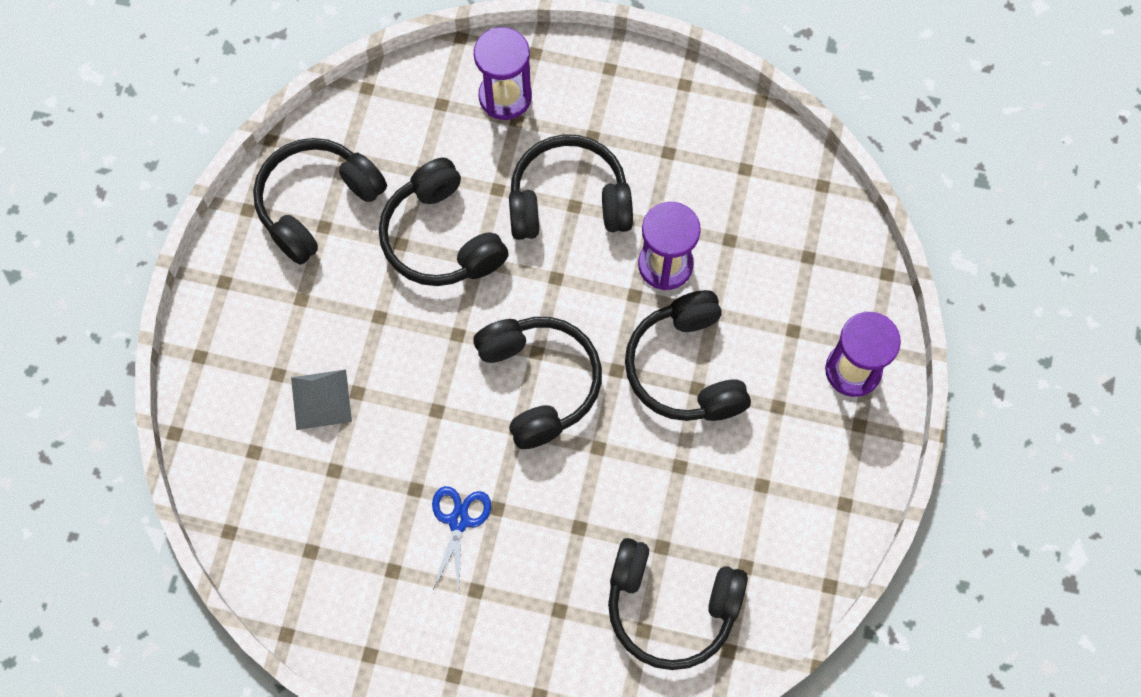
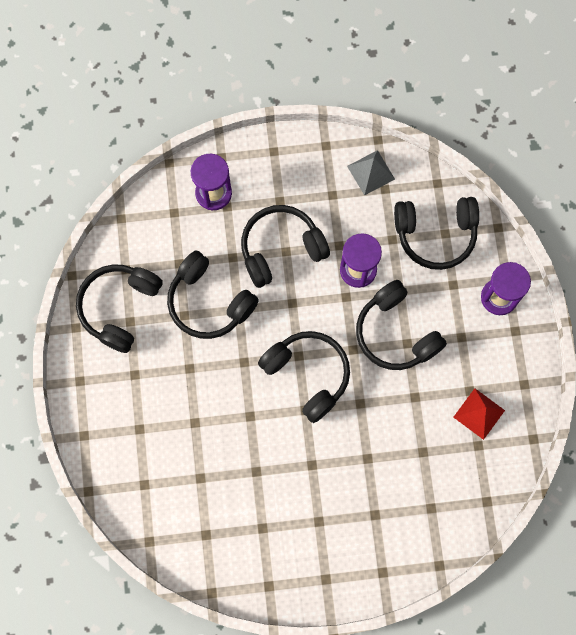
camera: 20 degrees left, 5 degrees up
grey pyramid [291,369,352,430] -> grey pyramid moved to [347,150,395,196]
blue scissors [432,486,491,591] -> none
black headphones [608,538,748,670] -> black headphones moved to [394,197,479,270]
none -> red pyramid [453,388,505,440]

